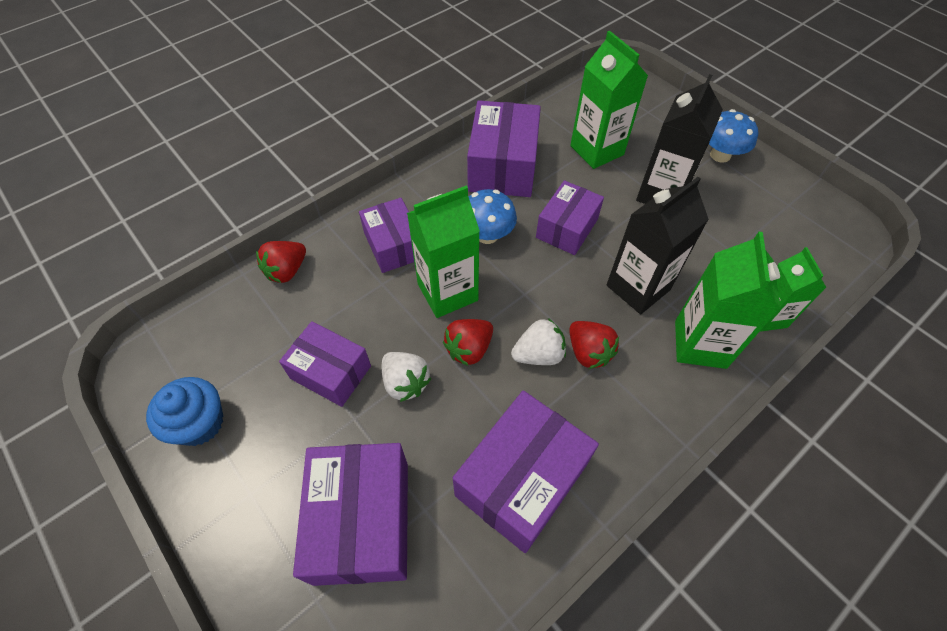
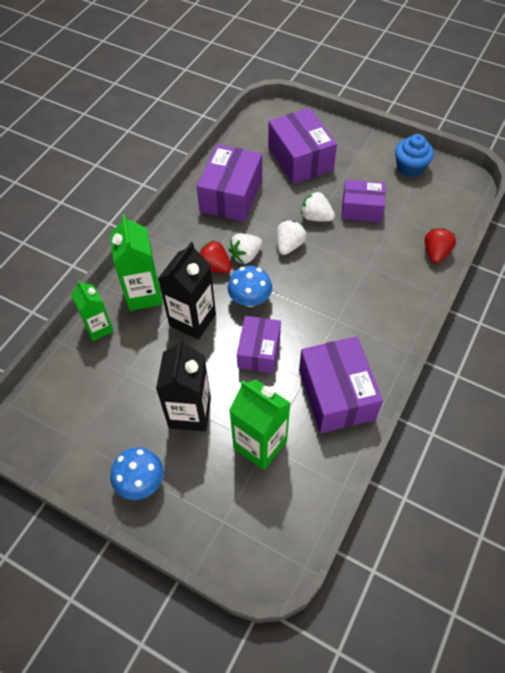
camera: 160 degrees right, 0 degrees up
purple box [359,198,414,273] -> none
green carton [407,186,480,318] -> none
red strawberry [443,319,493,366] -> white strawberry [277,220,306,255]
blue mushroom [468,189,517,244] -> blue mushroom moved to [227,266,272,307]

